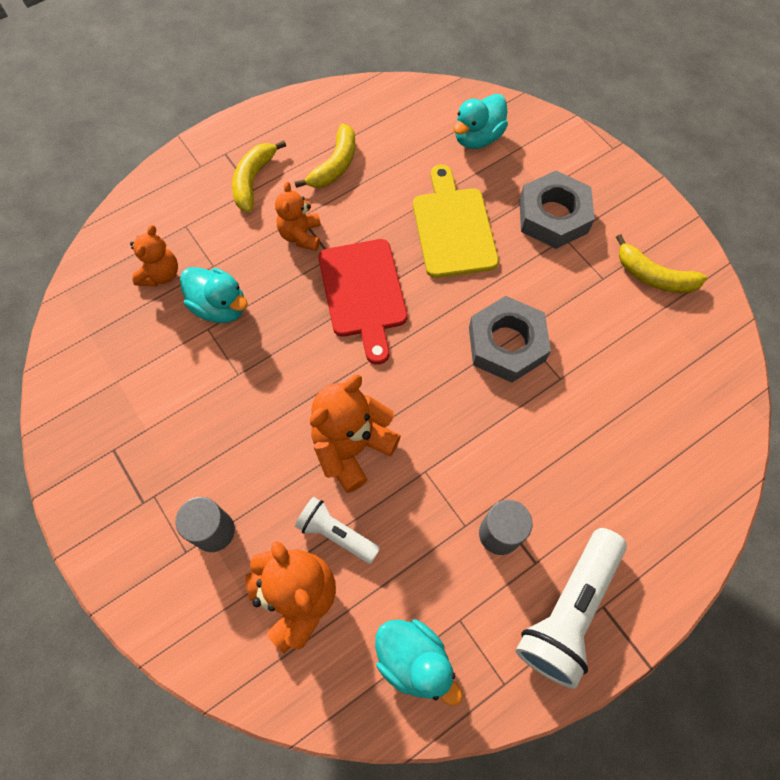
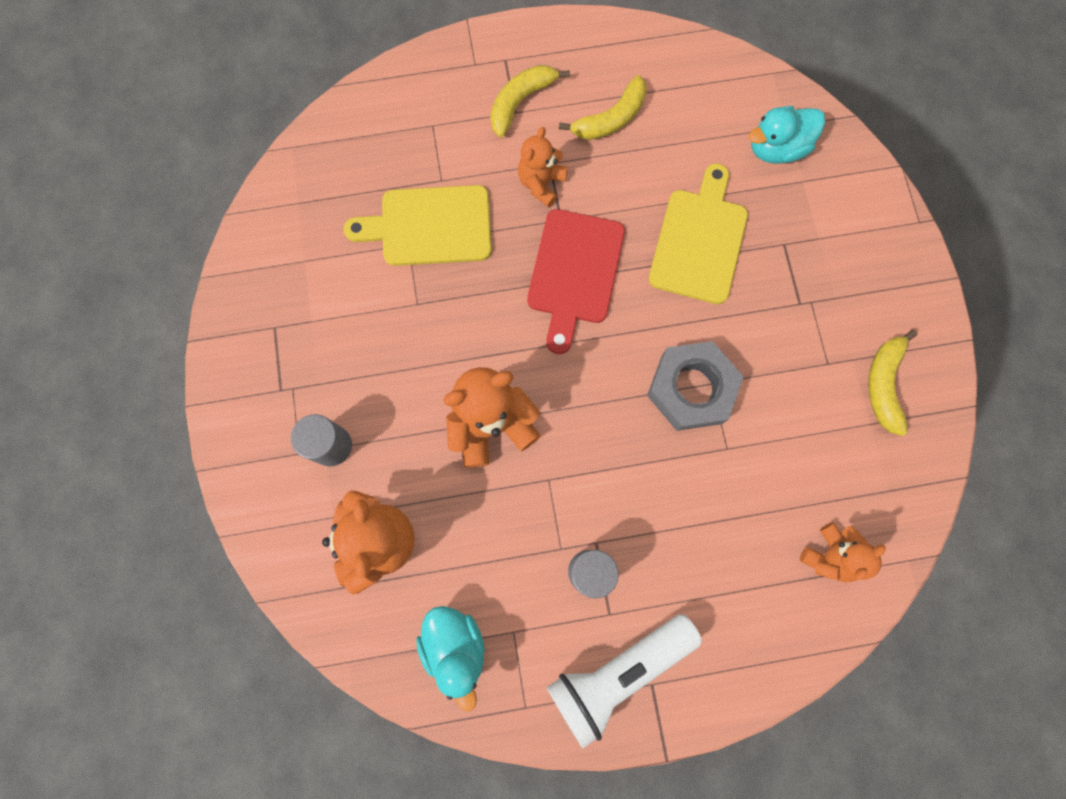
camera: 25 degrees right, 10 degrees up
orange teddy bear [130,225,178,287] -> orange teddy bear moved to [800,522,886,582]
turquoise duck [180,267,248,323] -> yellow cutting board [344,185,492,266]
white flashlight [295,497,380,564] -> none
grey nut [519,171,595,249] -> none
yellow banana [616,234,707,293] -> yellow banana turned 45 degrees clockwise [868,329,917,436]

